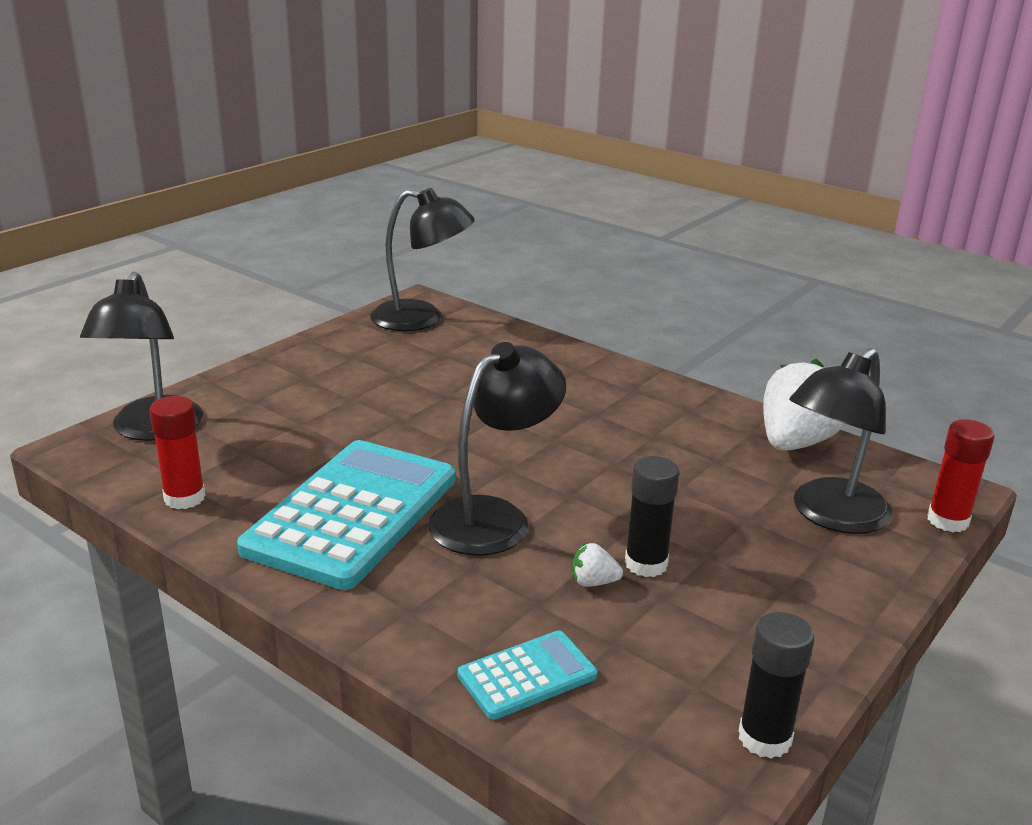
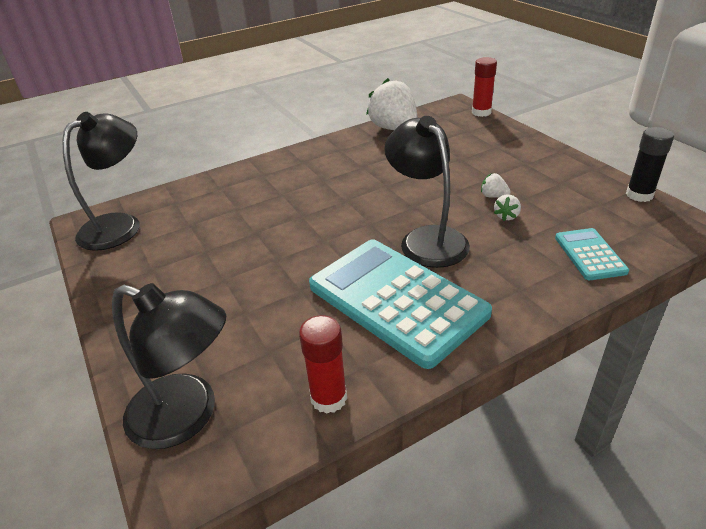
camera: 65 degrees left, 10 degrees up
black glue stick [625,456,679,577] -> white strawberry [481,173,511,198]
black lamp [789,348,892,534] -> none

